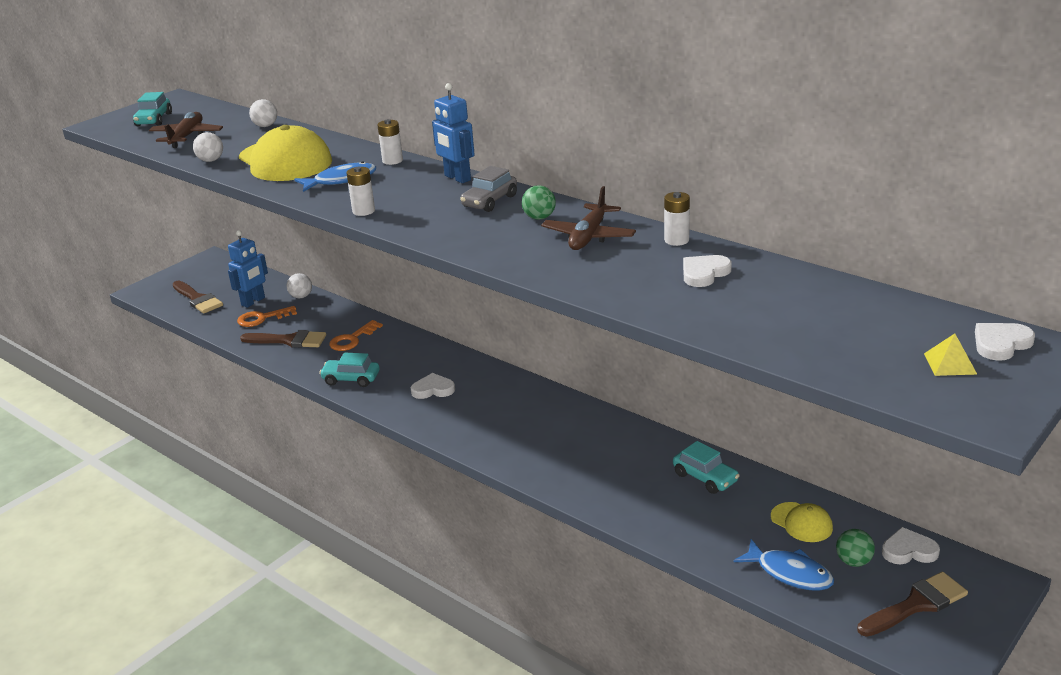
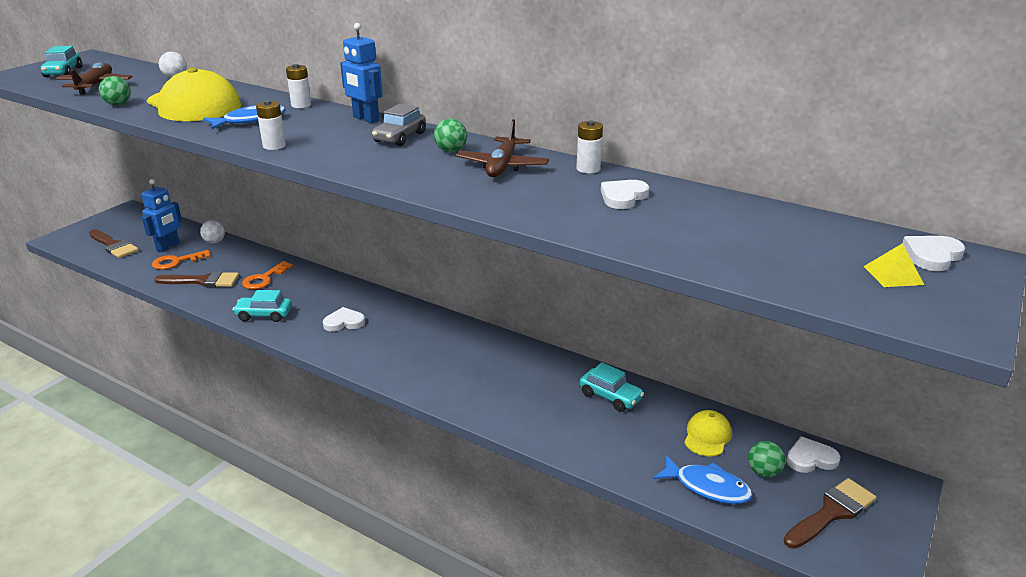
camera: 10 degrees left, 0 degrees up
white ball [193,132,223,162] -> green ball [99,76,131,106]
yellow cap [771,502,833,542] -> yellow cap turned 105 degrees counterclockwise [684,410,732,456]

